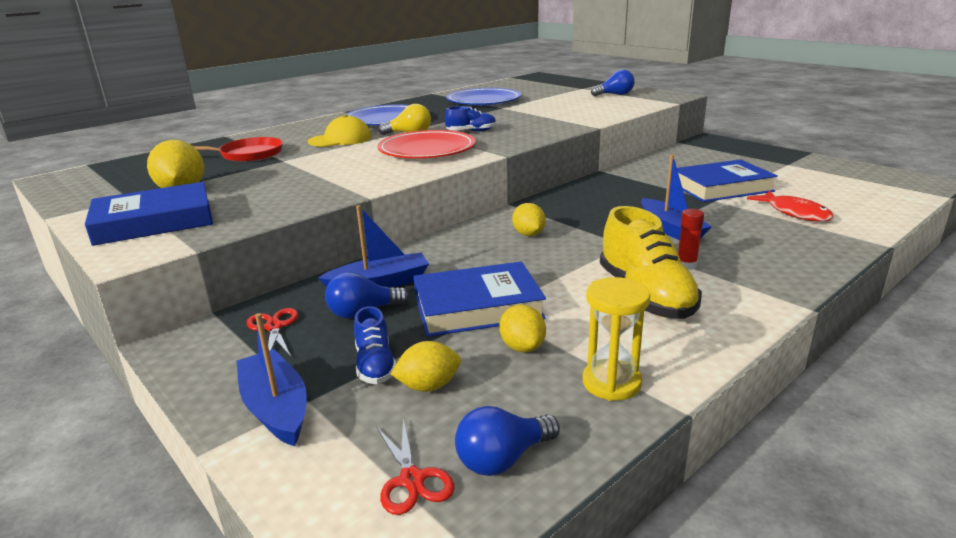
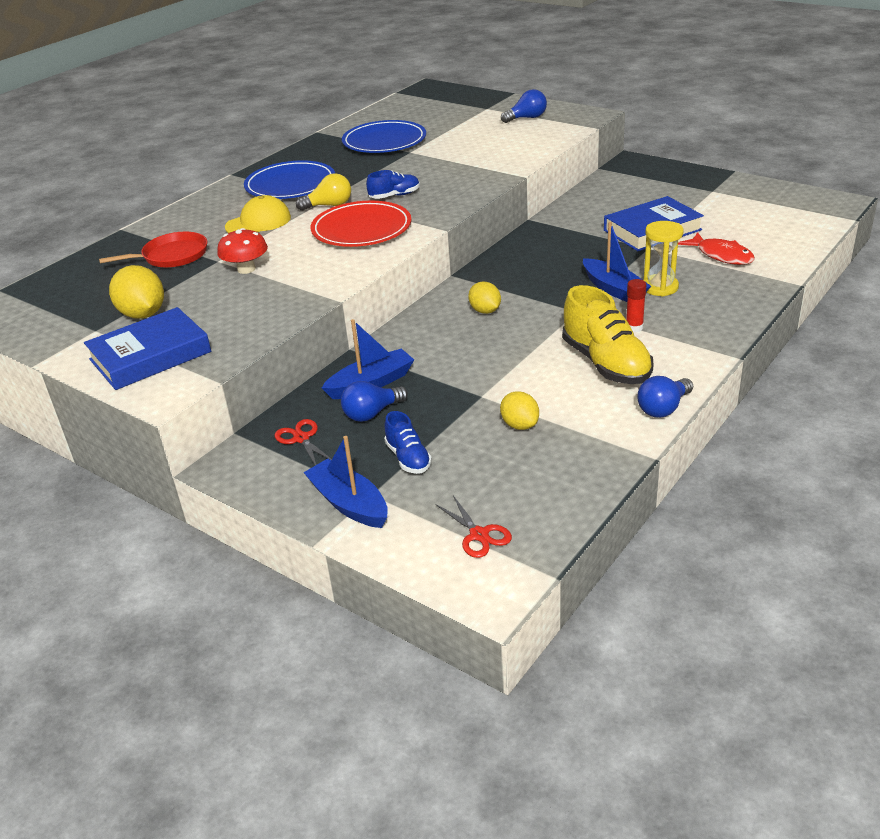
camera: 10 degrees left, 10 degrees up
yellow lemon [391,341,461,392] -> none
blue book [414,262,546,337] -> none
blue light bulb [455,406,560,476] -> blue light bulb moved to [637,376,693,418]
yellow hourglass [583,277,650,401] -> yellow hourglass moved to [644,221,684,296]
none -> red mushroom [217,228,268,274]

